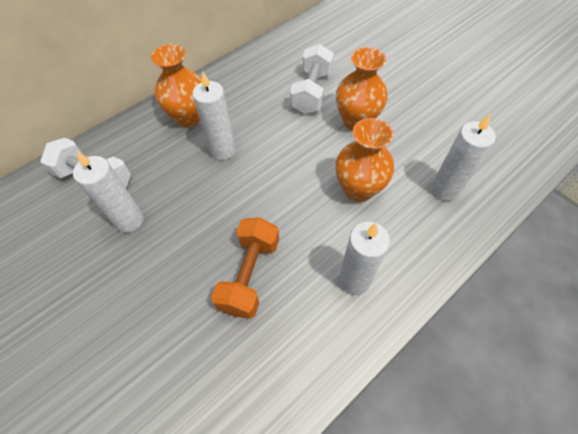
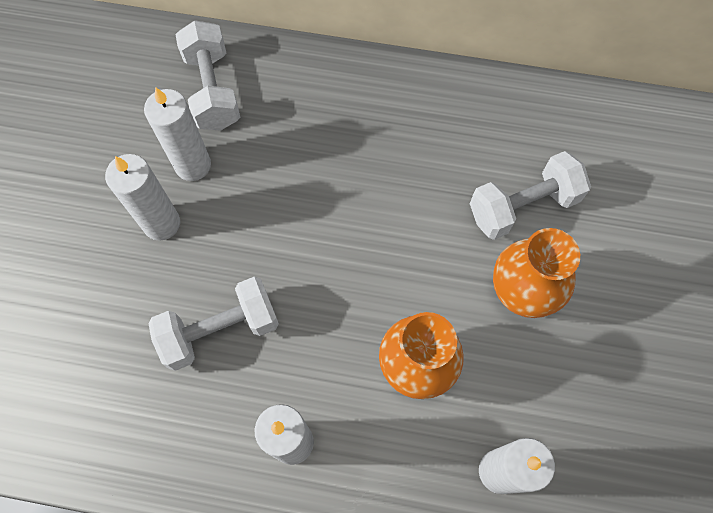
camera: 50 degrees right, 10 degrees up
orange vase [151,44,201,127] -> none
white candle [192,71,236,160] -> white candle moved to [105,154,180,241]
orange dumbbell [211,217,279,319] -> white dumbbell [148,277,279,371]

